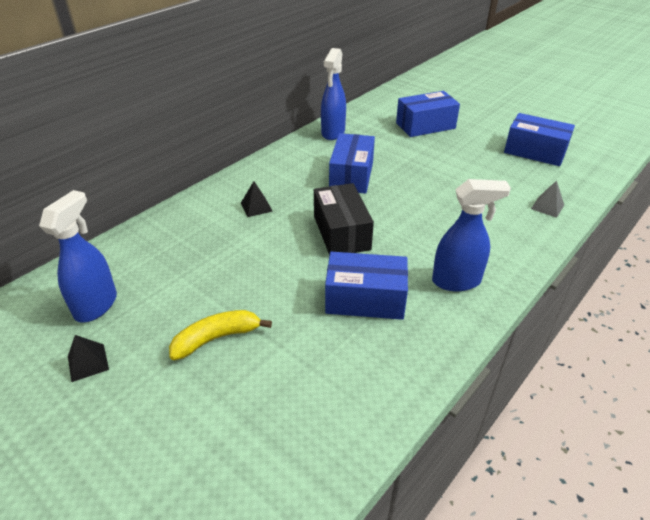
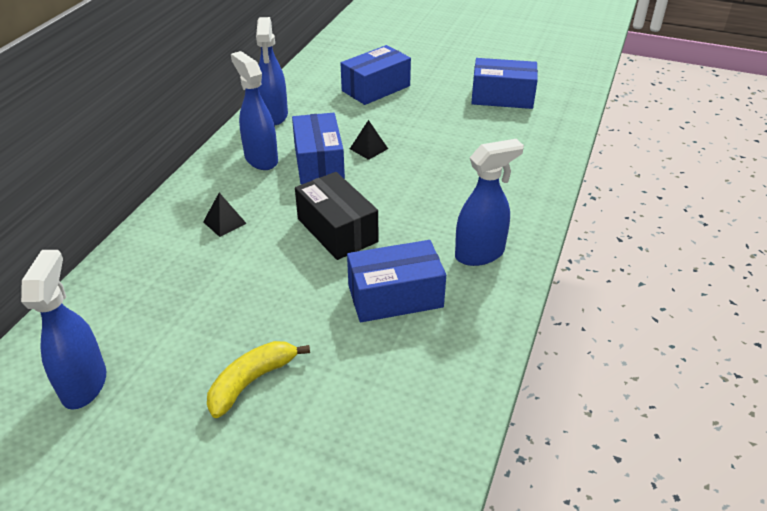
camera: 20 degrees left, 0 degrees up
black pyramid [68,335,109,382] -> black pyramid moved to [350,120,388,160]
grey pyramid [531,180,564,218] -> none
none -> blue spray bottle [231,51,278,170]

